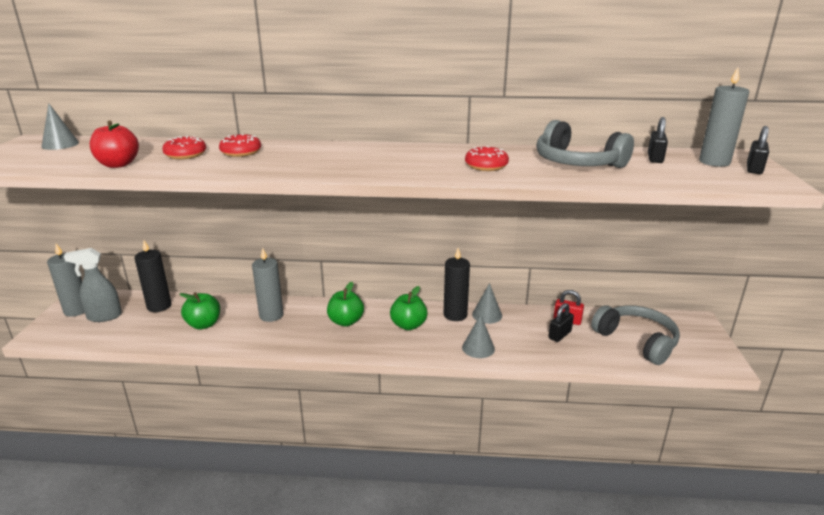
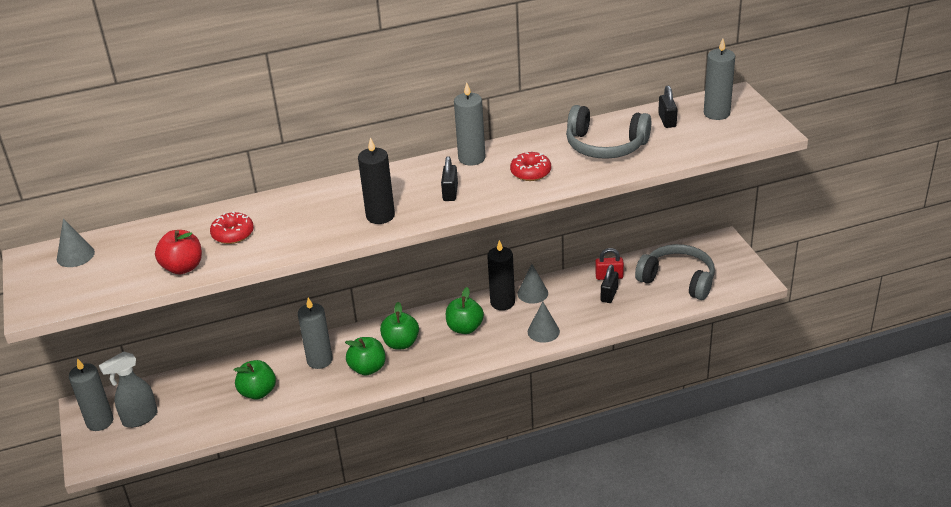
camera: 20 degrees left, 10 degrees up
black candle [135,240,171,312] -> black candle moved to [358,137,395,224]
red donut [219,134,261,157] -> none
black padlock [747,126,769,174] -> black padlock moved to [441,156,458,201]
none -> green apple [345,337,386,376]
none -> grey candle [454,82,486,166]

